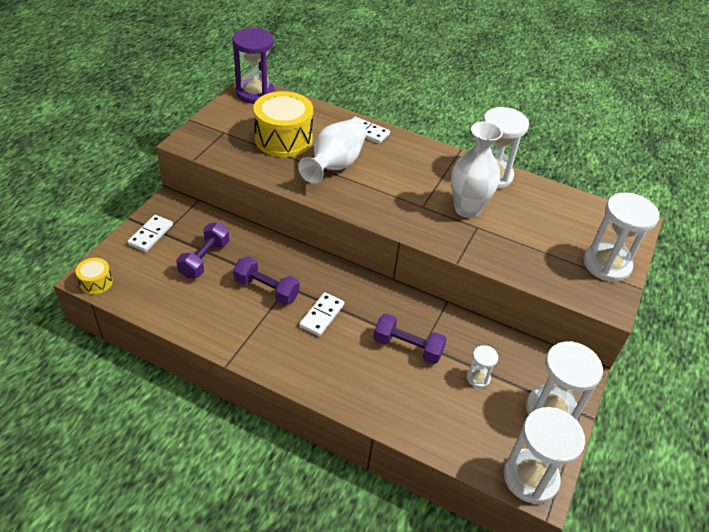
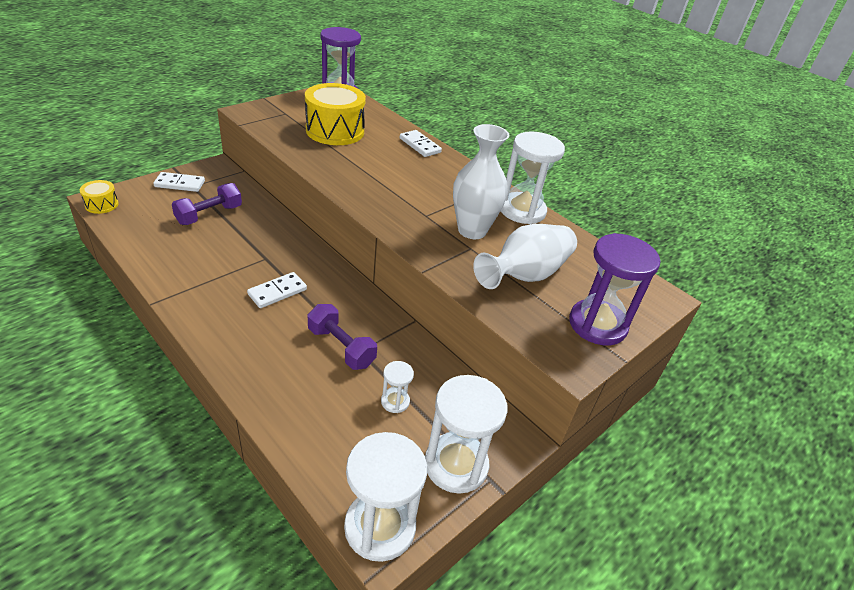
camera: 20 degrees right, 5 degrees down
white domino [127,215,173,252] -> white domino turned 45 degrees clockwise [153,172,205,192]
purple dumbbell [233,256,300,305] -> none
white vase [298,119,367,184] -> white vase moved to [473,224,577,289]
white hourglass [583,192,659,282] -> purple hourglass [569,233,660,345]

